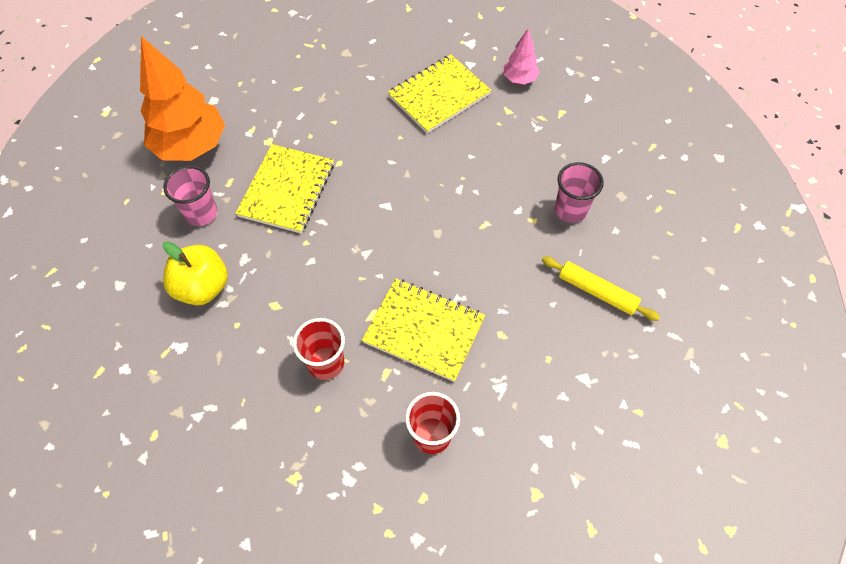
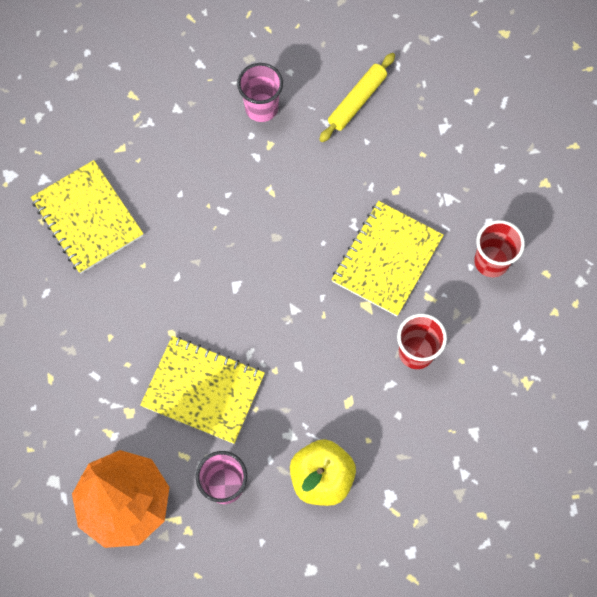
camera: 85 degrees left, 10 degrees up
pink tree [504,28,540,84] -> none

